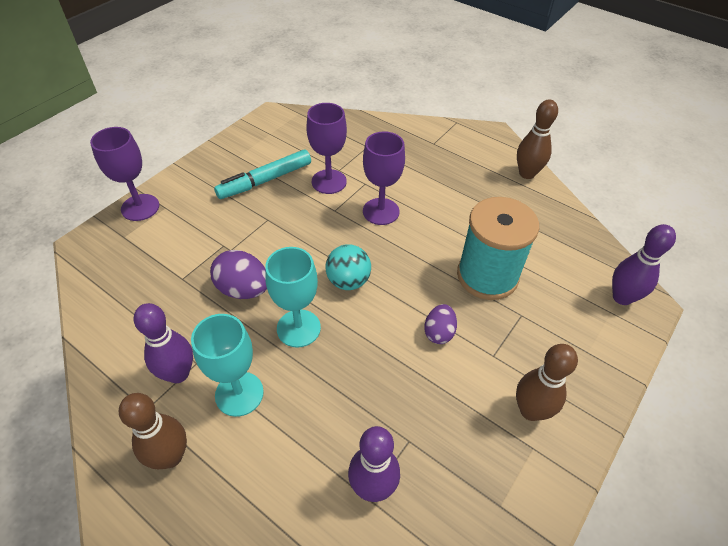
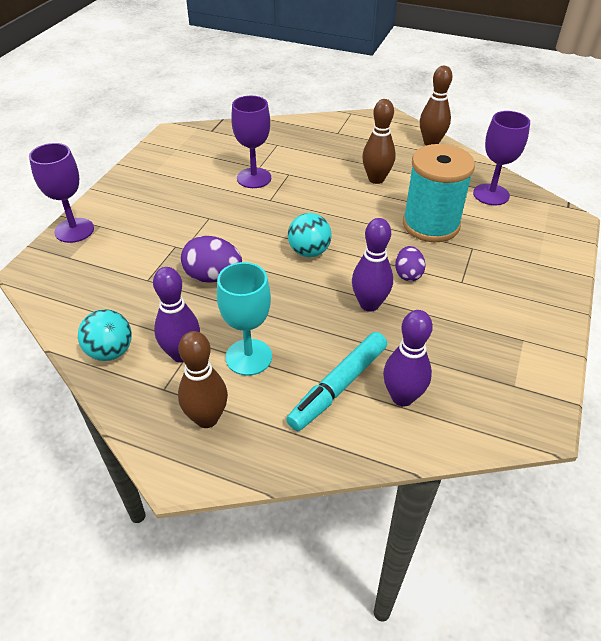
camera: 15 degrees left, 5 degrees down
turquoise marker [214,150,311,199] -> turquoise marker moved to [286,332,387,431]
turquoise goblet [265,247,321,348] -> none
purple goblet [363,131,405,225] -> purple goblet moved to [473,111,530,205]
brown bowling pin [516,344,578,421] -> brown bowling pin moved to [362,99,396,184]
purple bowling pin [612,224,676,305] -> purple bowling pin moved to [352,218,393,312]
none -> turquoise ball [78,309,132,361]

